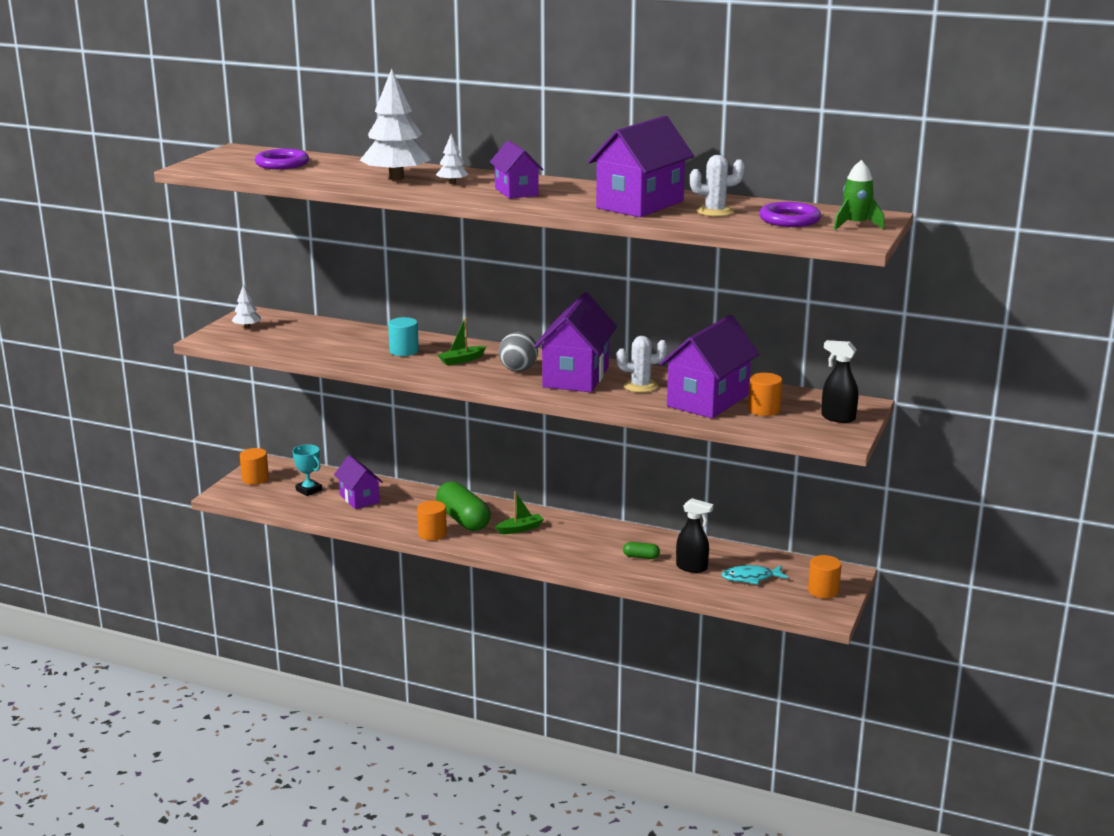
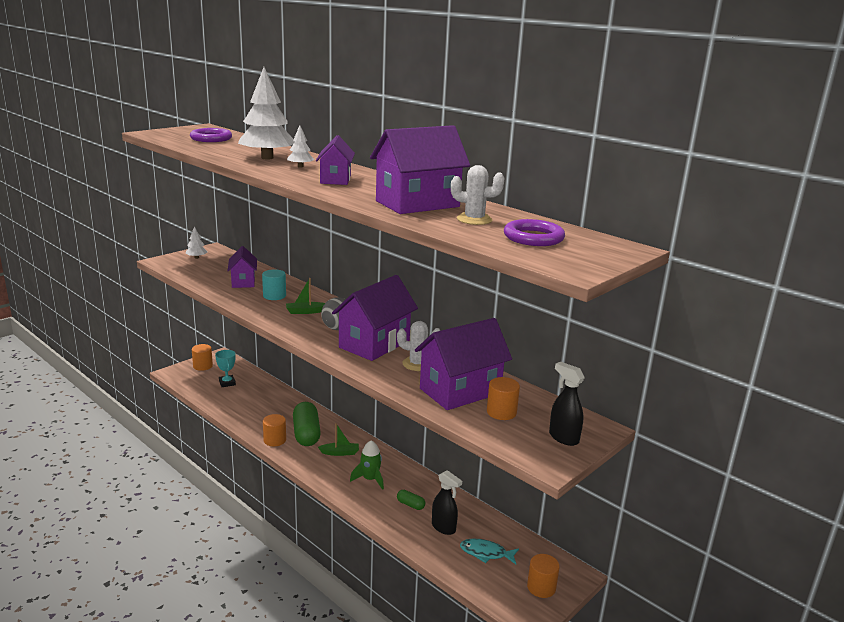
camera: 20 degrees right, 0 degrees up
purple house [334,455,383,509] -> purple house moved to [227,246,257,288]
green rocket [833,160,885,230] -> green rocket moved to [350,440,384,490]

